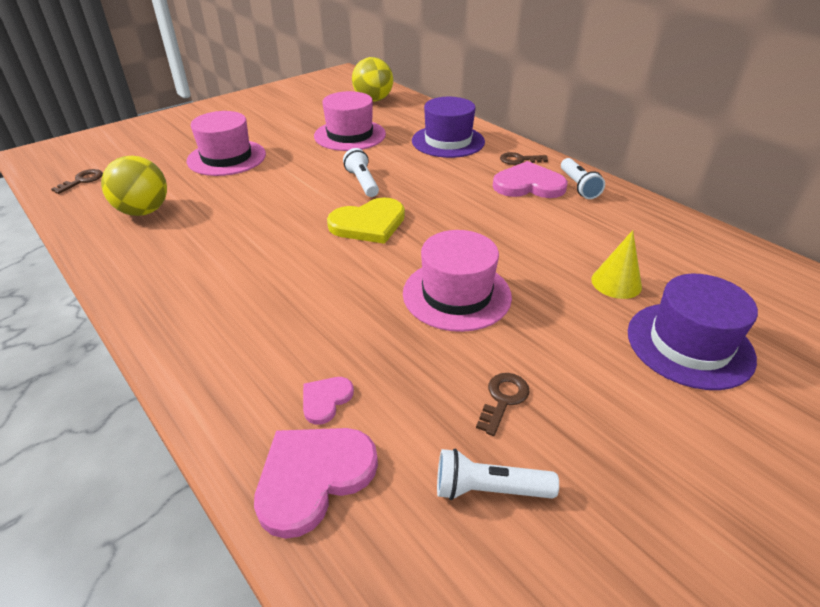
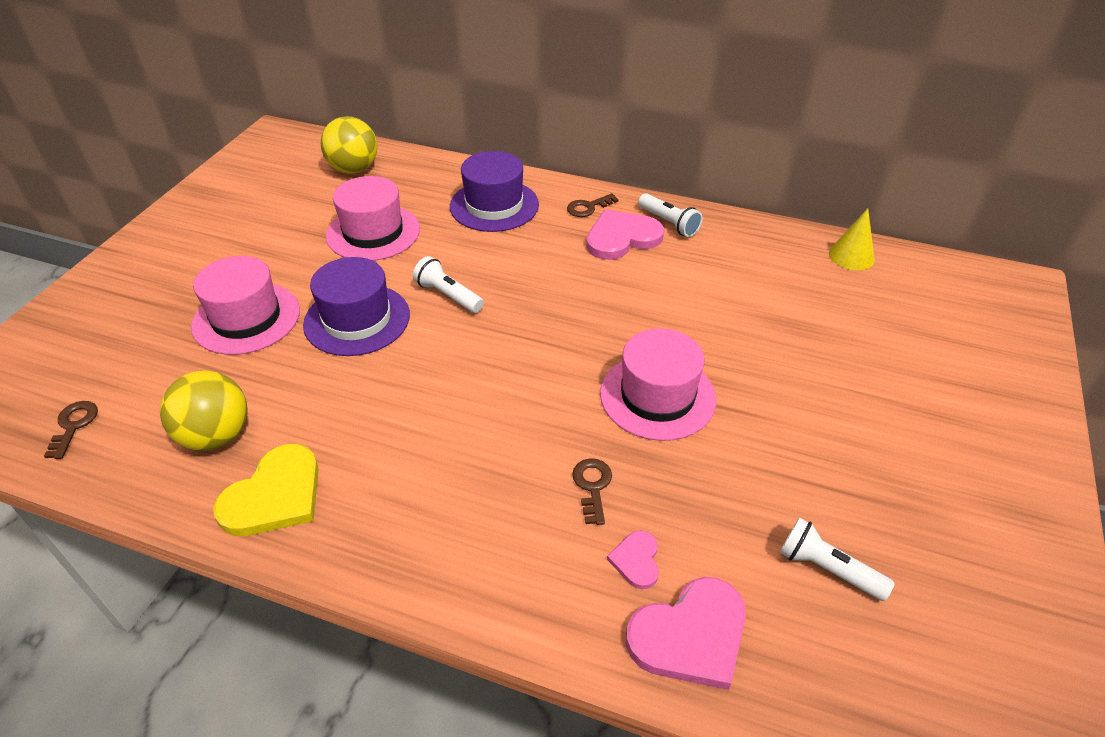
camera: 30 degrees left, 5 degrees up
pink heart [254,428,378,539] -> pink heart turned 135 degrees counterclockwise [626,577,746,690]
yellow heart [327,197,405,244] -> yellow heart moved to [213,444,319,536]
white flashlight [437,449,559,500] -> white flashlight turned 60 degrees clockwise [780,517,895,601]
brown key [476,373,530,436] -> brown key moved to [572,458,612,525]
yellow cone [591,230,642,299] -> yellow cone moved to [829,208,875,270]
purple hat [628,274,758,390] -> purple hat moved to [303,257,410,356]

